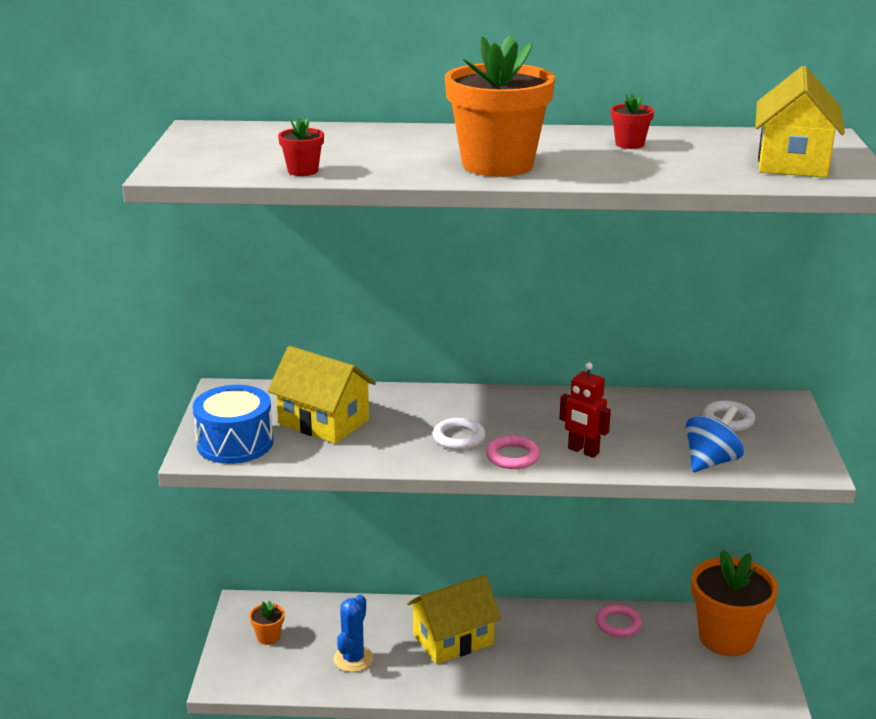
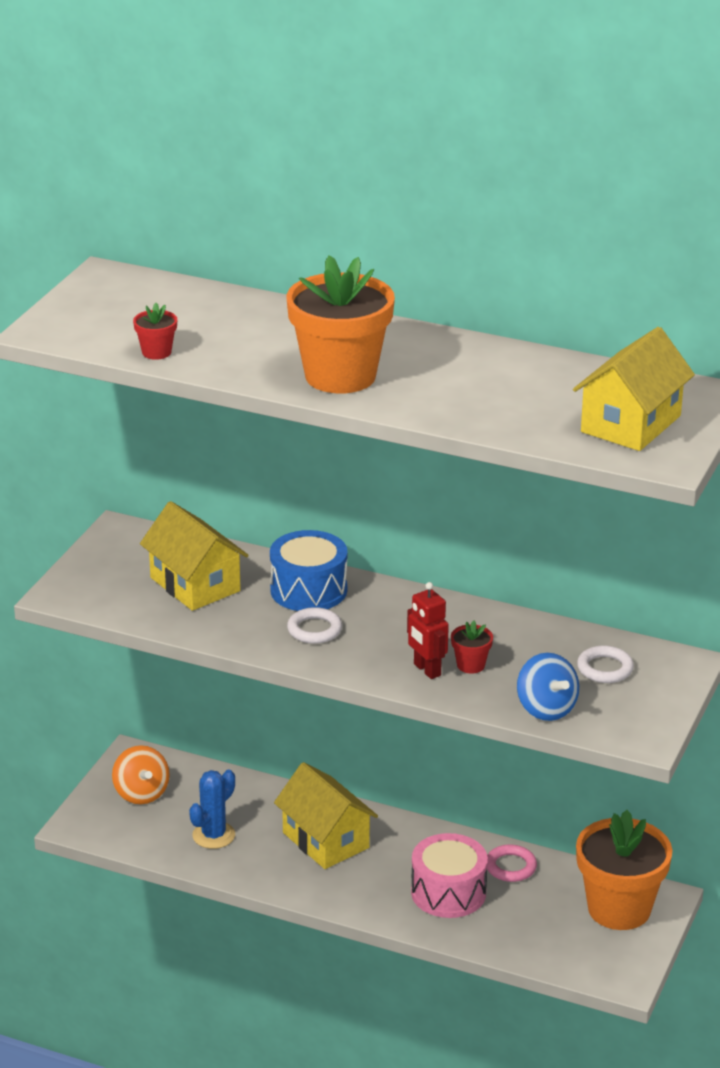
camera: 20 degrees right, 5 degrees up
blue drum [193,385,274,464] -> blue drum moved to [270,530,347,611]
orange flower pot [249,600,285,645] -> orange spinning top [112,745,170,804]
yellow house [407,575,501,664] -> yellow house turned 60 degrees clockwise [274,762,378,869]
pink ring [486,436,540,469] -> none
red flower pot [611,93,654,149] -> red flower pot moved to [451,620,493,674]
blue spinning top [686,405,744,472] -> blue spinning top turned 90 degrees clockwise [517,653,579,721]
none -> pink drum [411,833,488,918]

